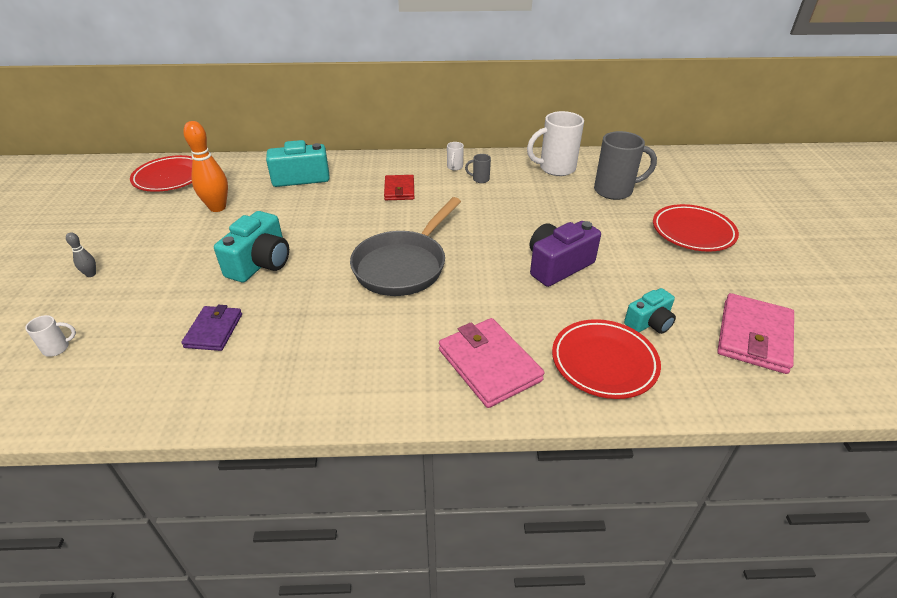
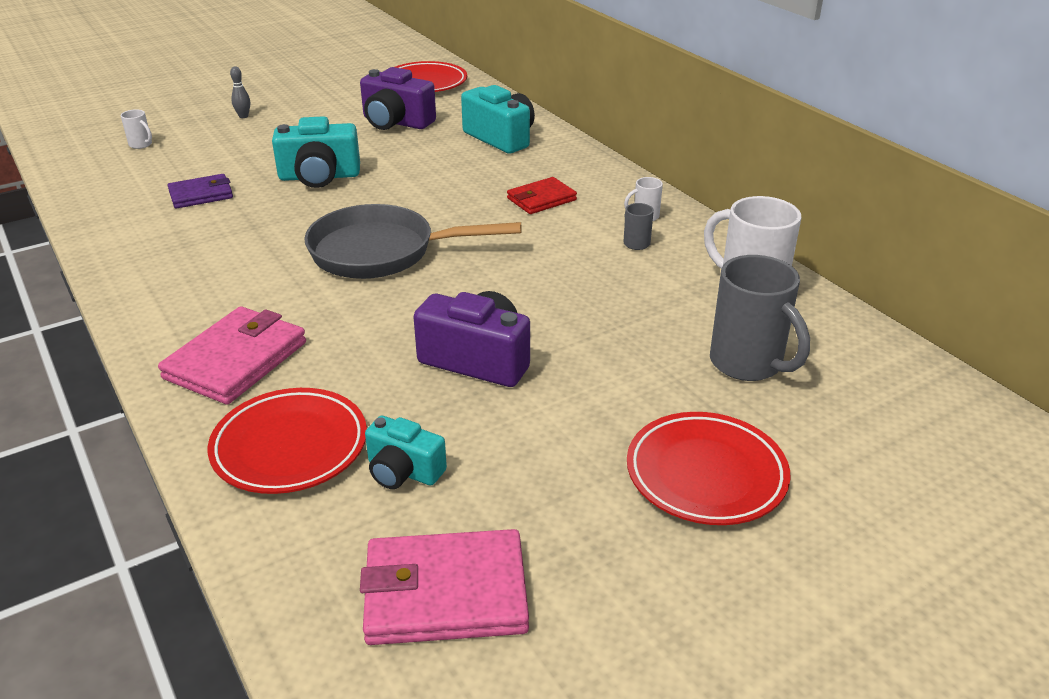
camera: 60 degrees right, 5 degrees down
orange bowling pin [183,121,228,212] -> purple camera [360,67,436,130]

